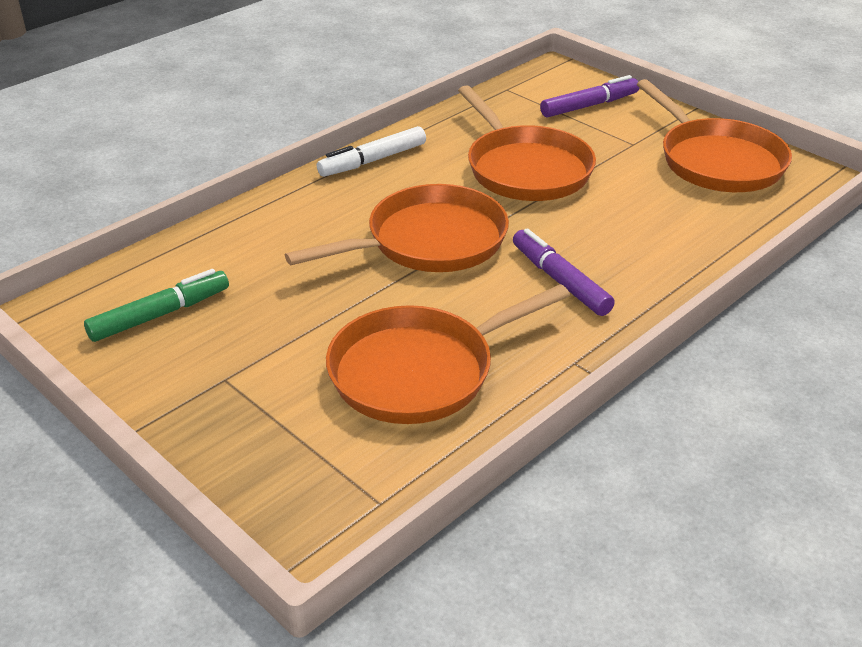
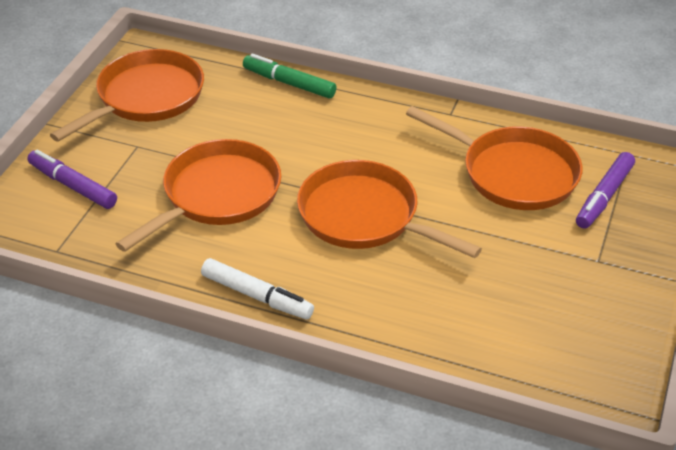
camera: 115 degrees left, 5 degrees up
green marker [84,269,229,342] -> green marker moved to [243,54,336,98]
purple marker [513,228,615,316] -> purple marker moved to [576,152,635,229]

